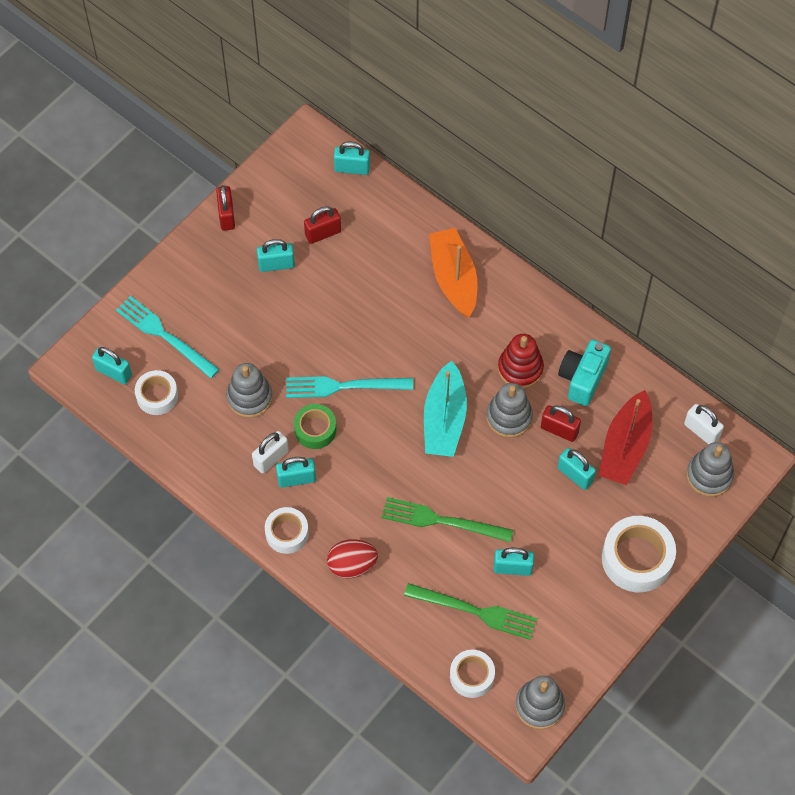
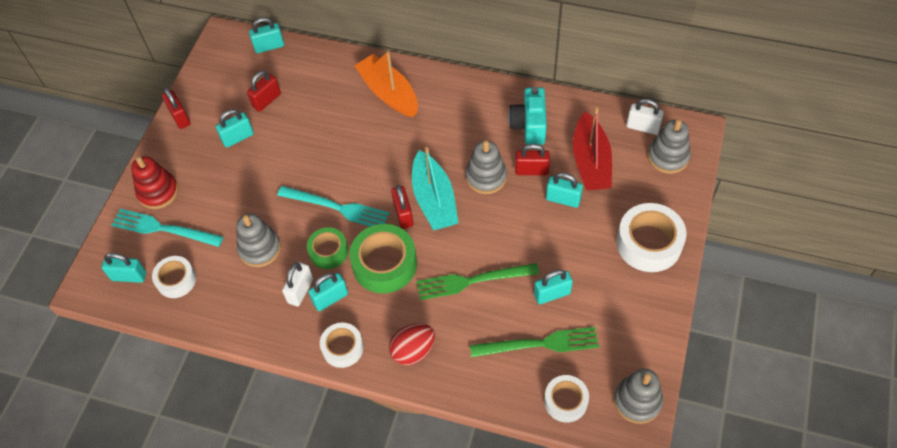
camera: 20 degrees left, 5 degrees down
turquoise fork [286,376,413,398] -> turquoise fork turned 135 degrees counterclockwise [277,186,390,227]
red stacking toy [498,334,544,389] -> red stacking toy moved to [131,156,178,209]
none -> green tape [349,224,417,293]
none -> red padlock [391,185,414,229]

